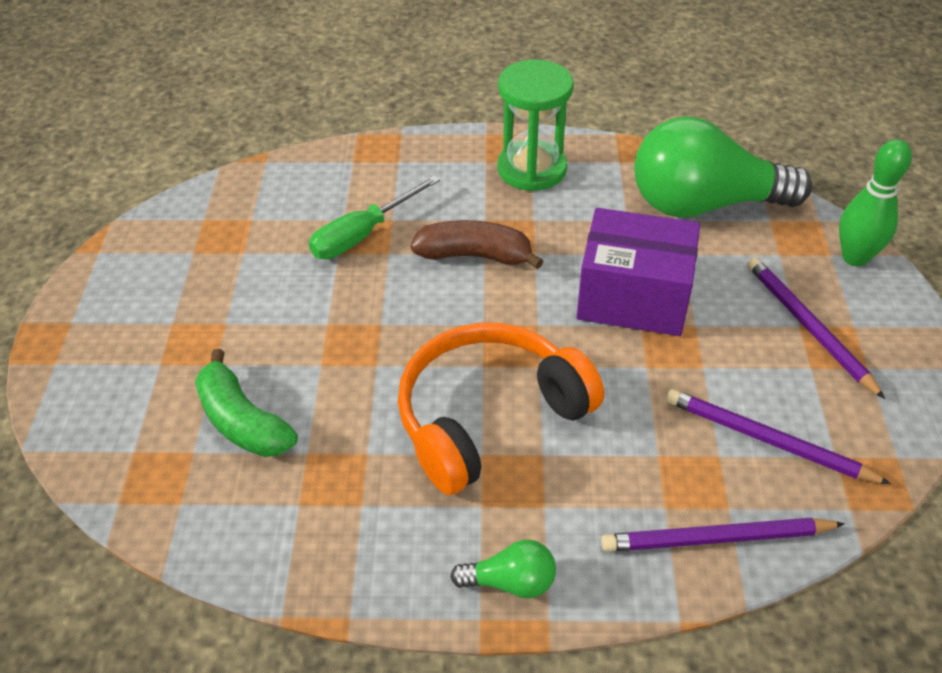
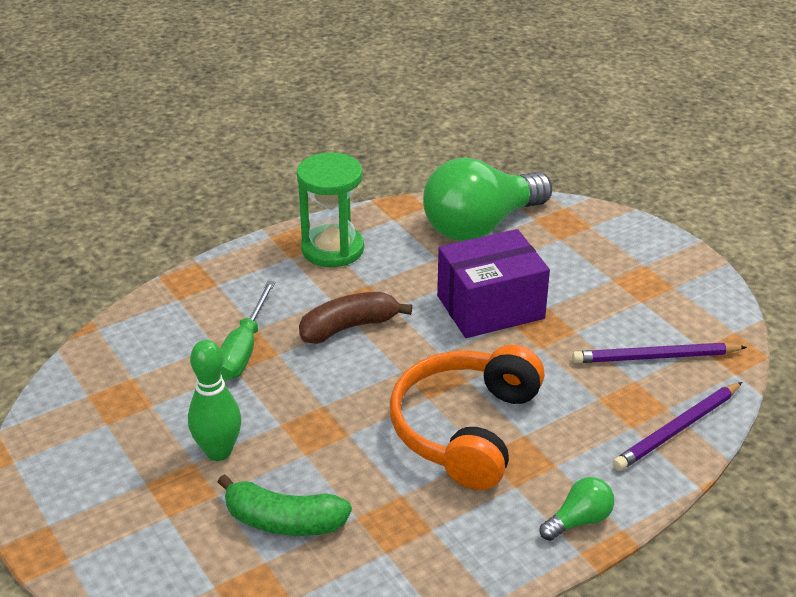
camera: 35 degrees left, 10 degrees down
purple pencil [747,257,885,399] -> none
green bowling pin [839,139,912,266] -> green bowling pin moved to [188,340,242,461]

